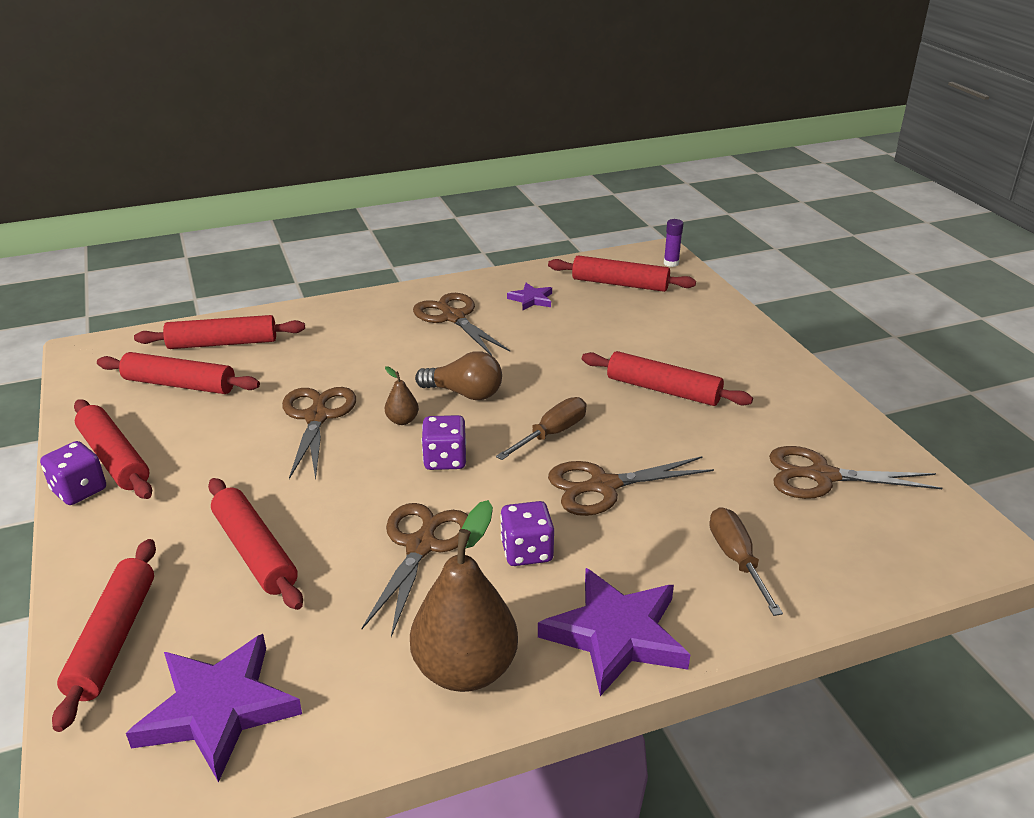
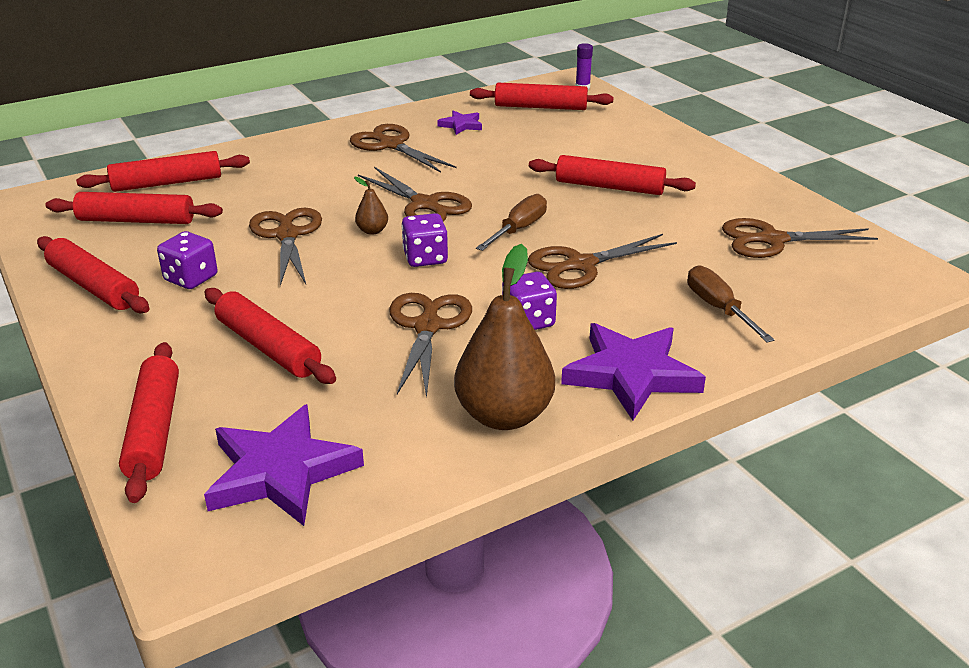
camera: 10 degrees left, 0 degrees up
purple dice [40,441,106,505] -> purple dice moved to [157,231,218,289]
brown light bulb [415,351,502,400] -> brown scissors [358,167,472,222]

